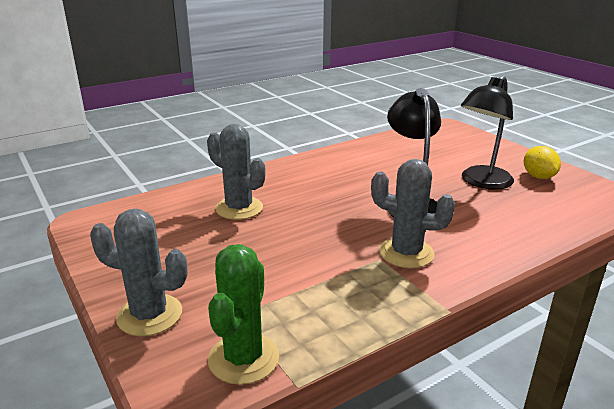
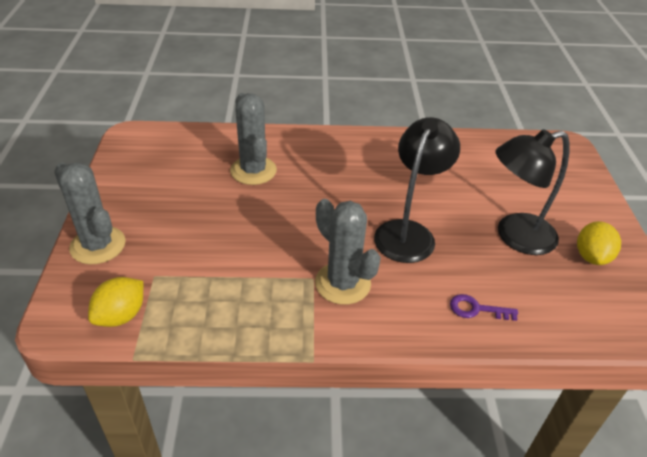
camera: 30 degrees right, 15 degrees up
green cactus [208,244,279,385] -> yellow lemon [88,277,143,327]
none -> purple key [450,294,518,321]

